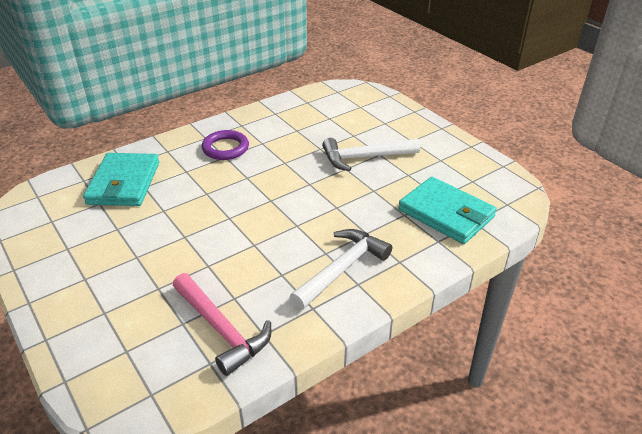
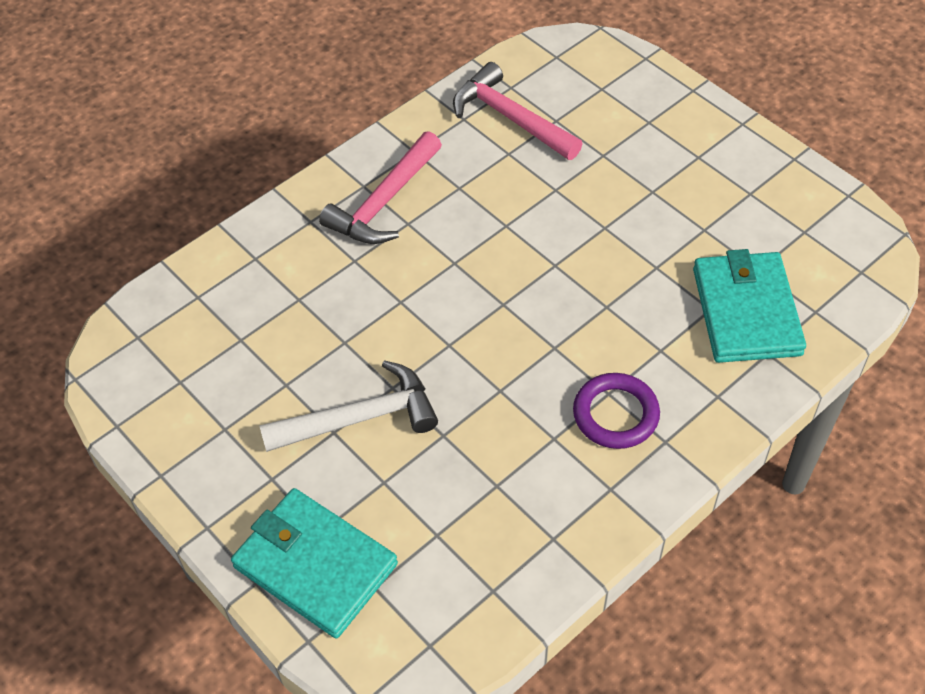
camera: 175 degrees right, 15 degrees up
white hammer [290,229,392,310] -> pink hammer [319,131,442,244]
turquoise wallet [398,177,497,244] -> turquoise wallet moved to [231,488,398,639]

